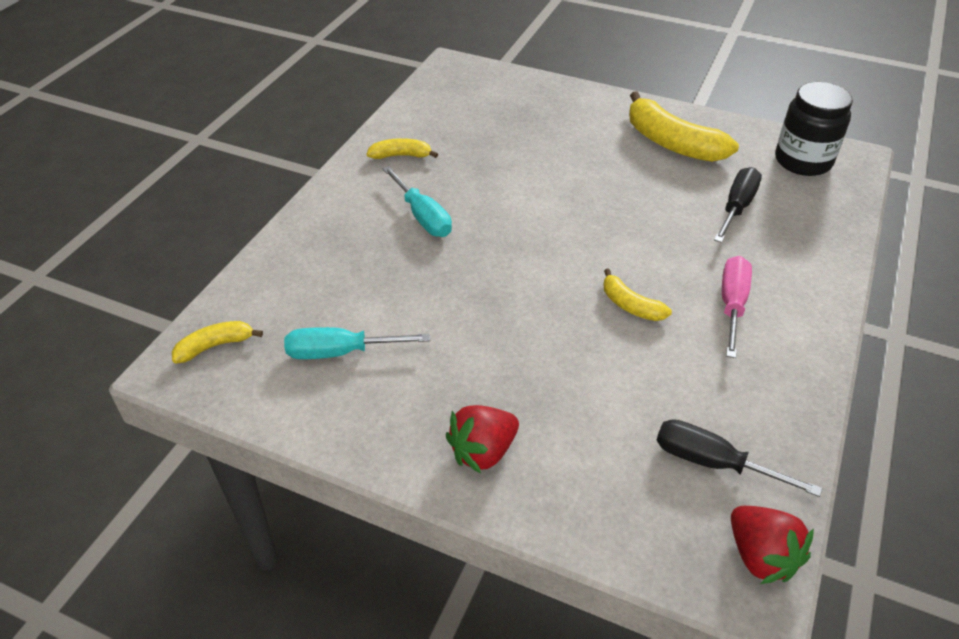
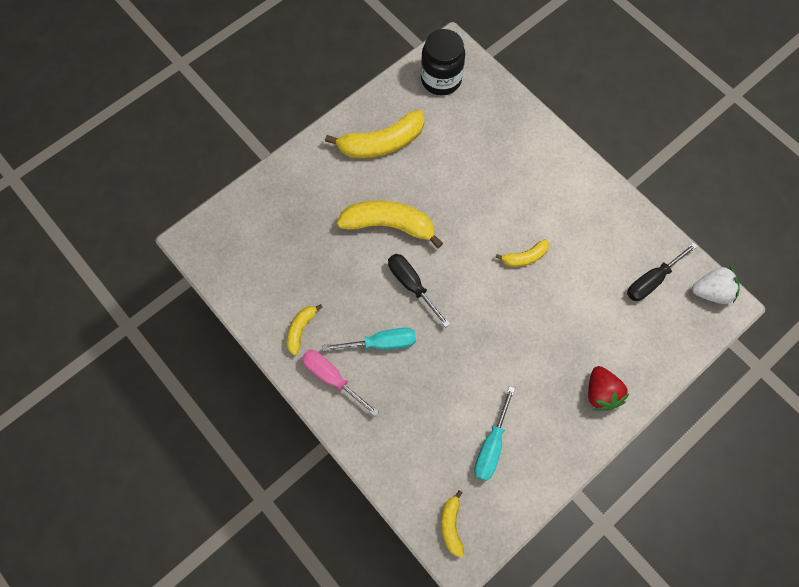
camera: 65 degrees left, 25 degrees up
black screwdriver [714,167,762,243] -> black screwdriver moved to [388,254,450,328]
pink screwdriver [722,256,752,358] -> pink screwdriver moved to [302,350,379,416]
red strawberry [731,506,814,584] -> white strawberry [692,266,739,304]
none -> yellow banana [337,200,443,248]

